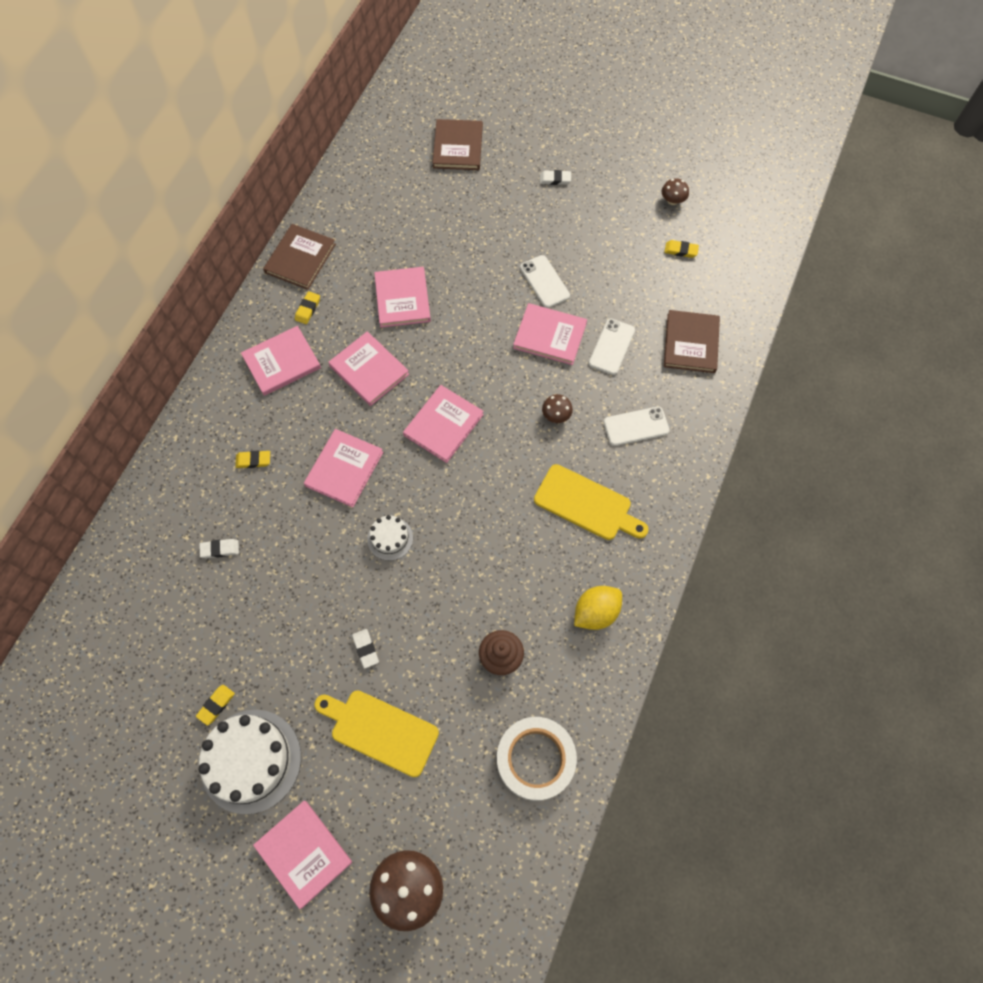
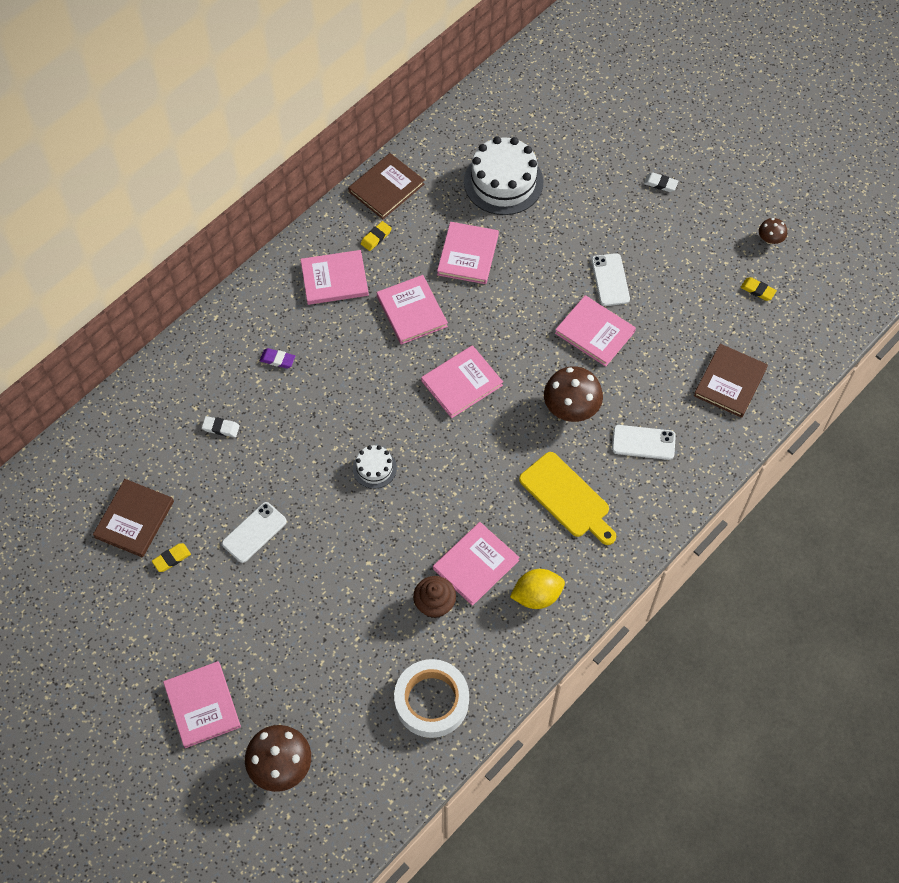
camera: 20 degrees right, 5 degrees down
white cake [199,710,301,814] -> white cake moved to [464,136,543,215]
yellow eraser [235,451,270,468] -> purple eraser [260,348,295,369]
pink book [304,429,383,508] -> pink book moved to [433,522,520,606]
yellow cutting board [314,690,439,777] -> none
white eraser [352,629,379,669] -> none
brown book [433,119,483,170] -> brown book moved to [93,479,174,558]
brown mushroom [542,394,573,423] -> brown mushroom [544,366,603,422], size x1.94
white phone [589,319,635,375] -> white phone moved to [222,502,287,563]

